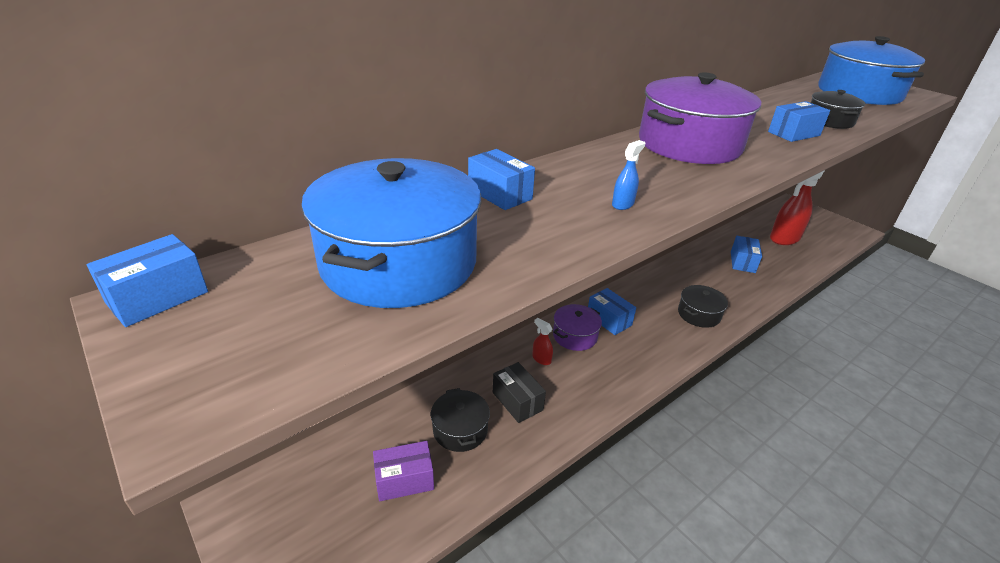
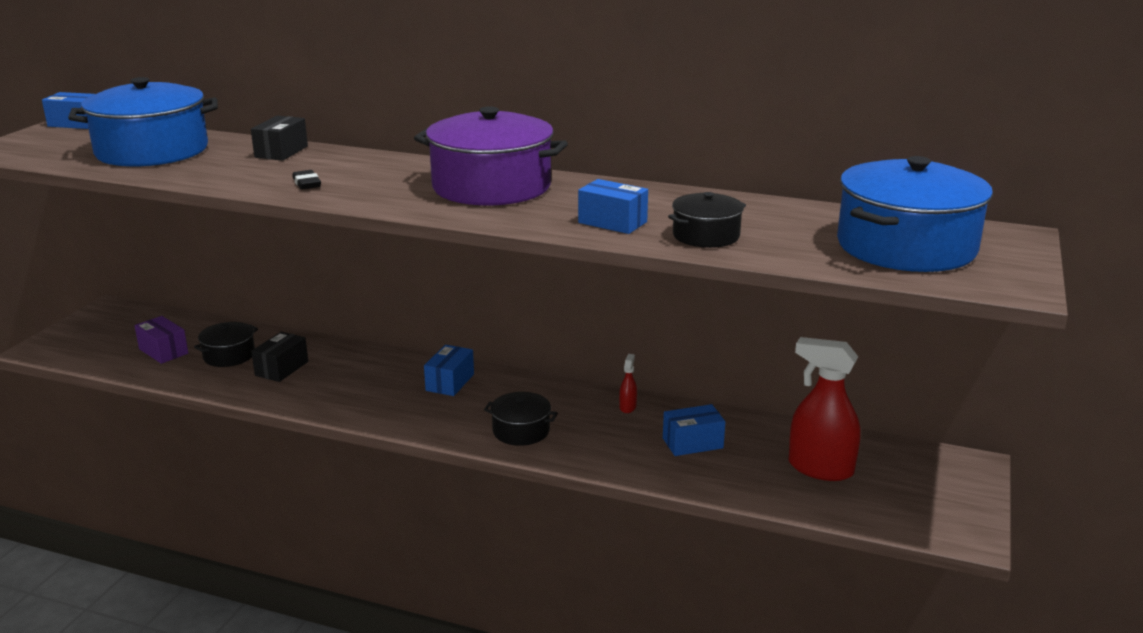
camera: 60 degrees right, 10 degrees down
blue box [468,149,535,210] -> black box [251,116,308,161]
red spray bottle [532,318,553,365] -> red spray bottle moved to [619,354,637,413]
purple pot [553,304,602,351] -> none
blue spray bottle [612,140,645,210] -> black eraser [292,170,321,190]

